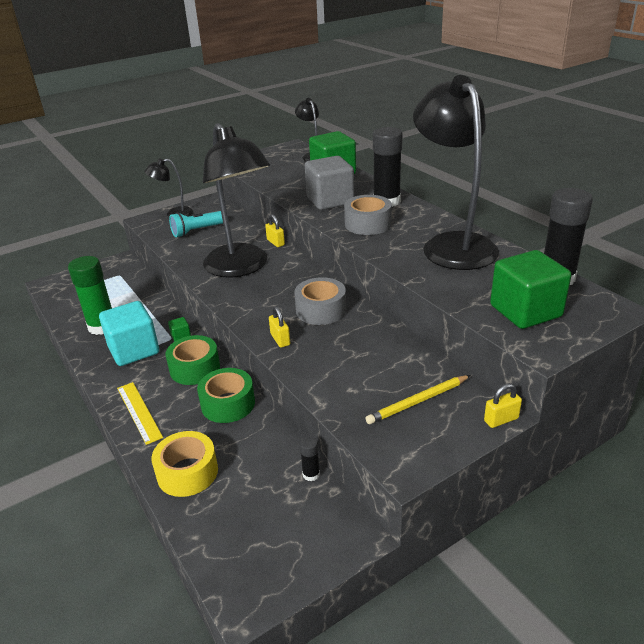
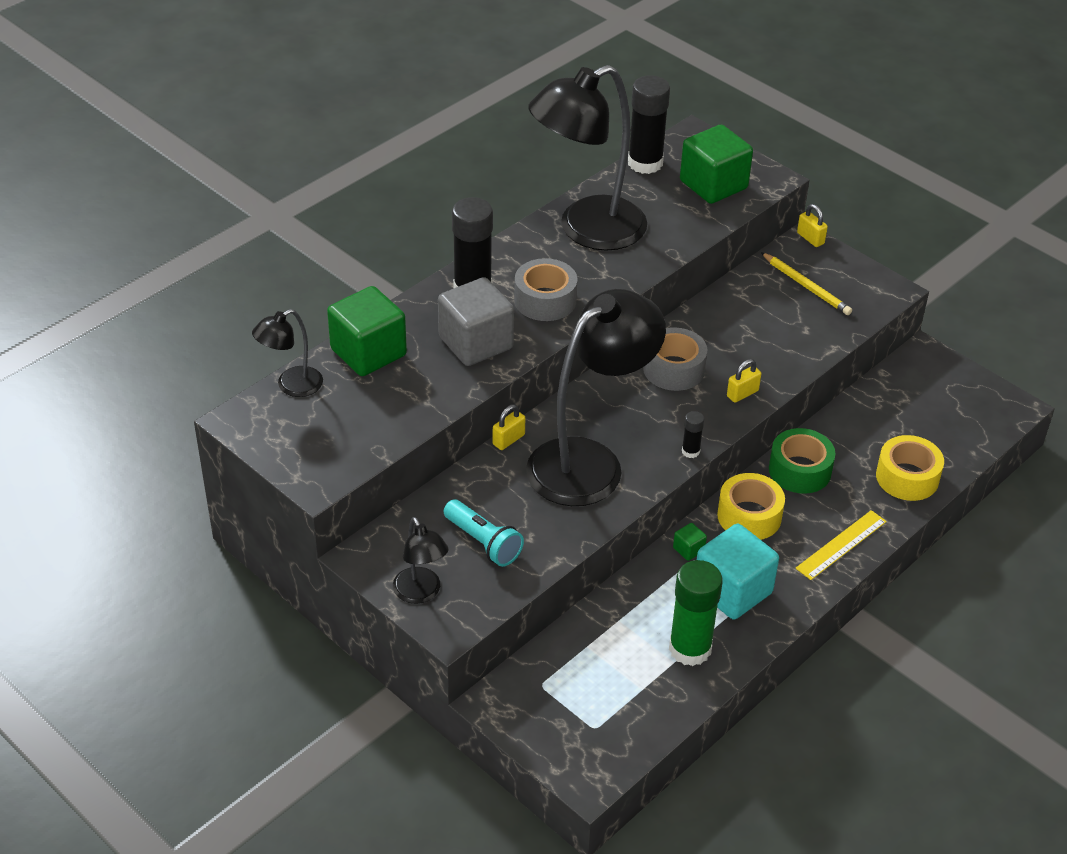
camera: 105 degrees left, 10 degrees up
green tape [166,335,220,385] -> yellow tape [717,473,785,540]
black glue stick [299,436,320,481] -> black glue stick moved to [682,411,704,458]

